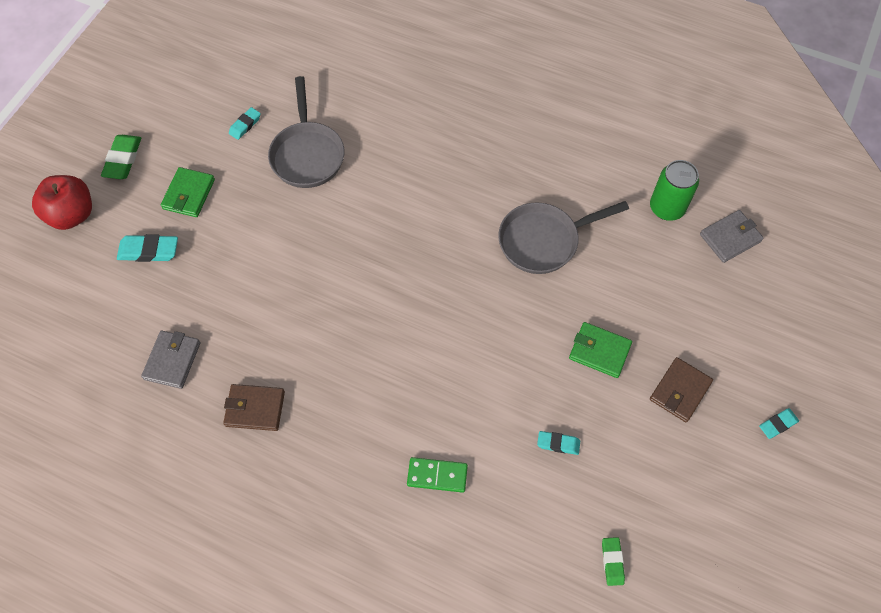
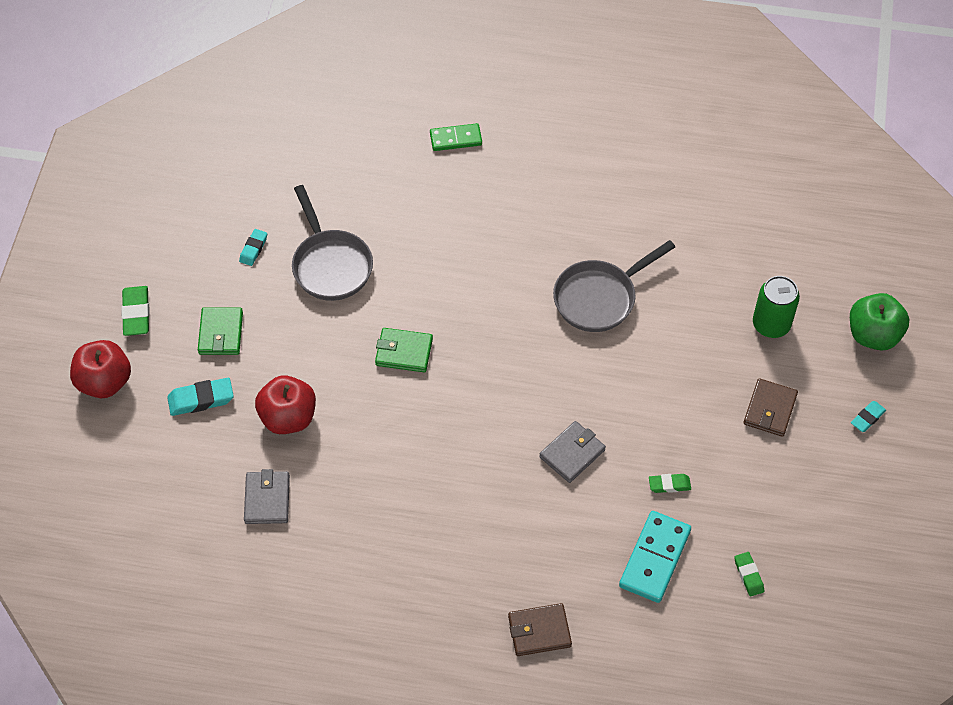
camera: 15 degrees left, 5 degrees down
brown wallet [223,384,285,431] -> brown wallet moved to [508,603,572,656]
green domino [407,457,468,493] -> green domino moved to [430,123,482,151]
turquoise eraser [537,431,580,455] -> green eraser [649,474,691,493]
green wallet [569,322,632,378] -> green wallet moved to [375,328,433,372]
green can [650,160,699,221] -> green can moved to [753,276,800,338]
grey wallet [700,210,764,263] -> grey wallet moved to [539,421,606,483]
none -> red apple [255,376,316,434]
none -> turquoise domino [619,511,691,603]
none -> green apple [850,293,909,350]

